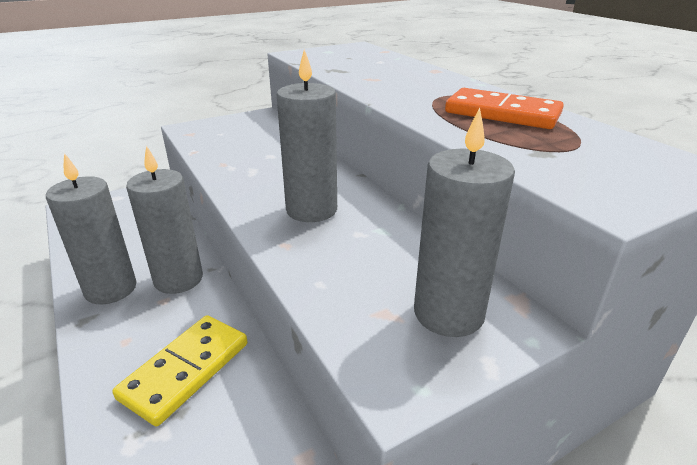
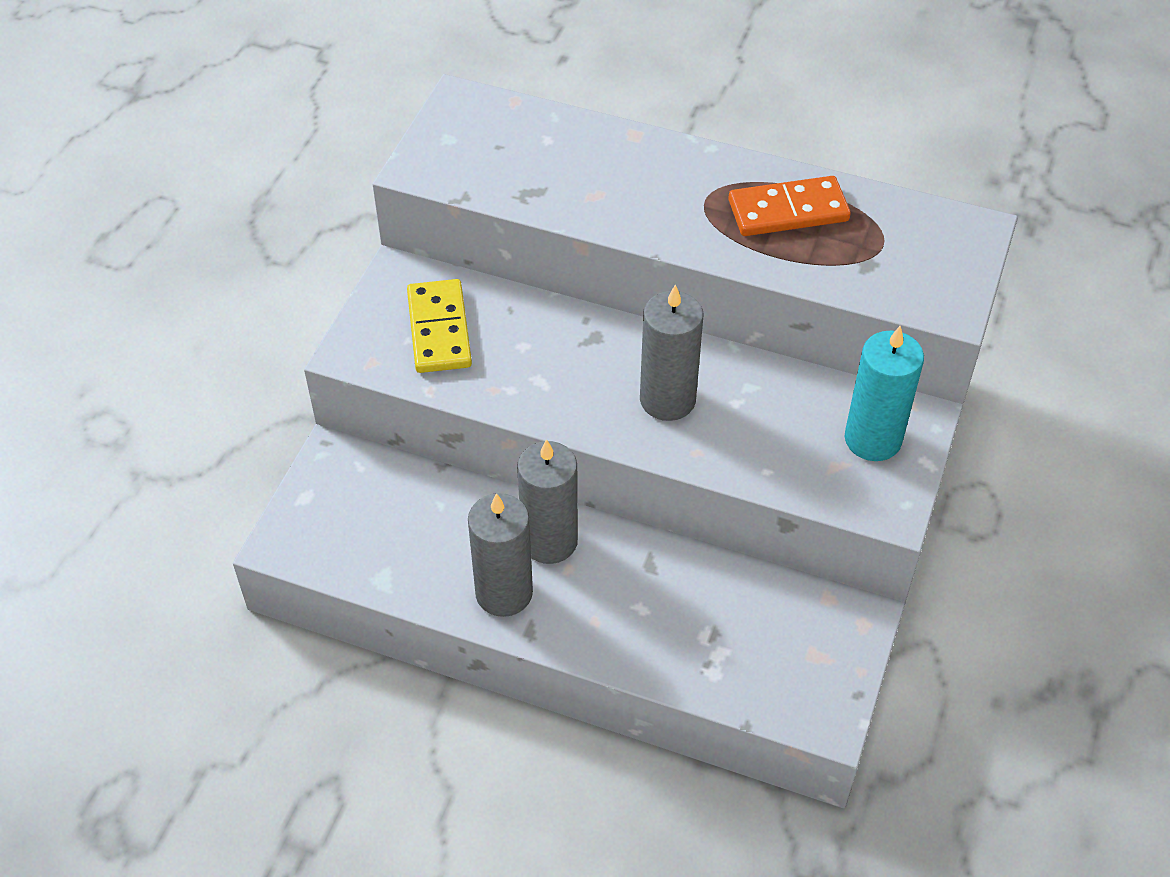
camera: 40 degrees left, 20 degrees up
yellow domino [113,315,247,427] -> yellow domino moved to [407,279,472,373]
grey candle [414,108,515,337] -> turquoise candle [845,326,924,461]

